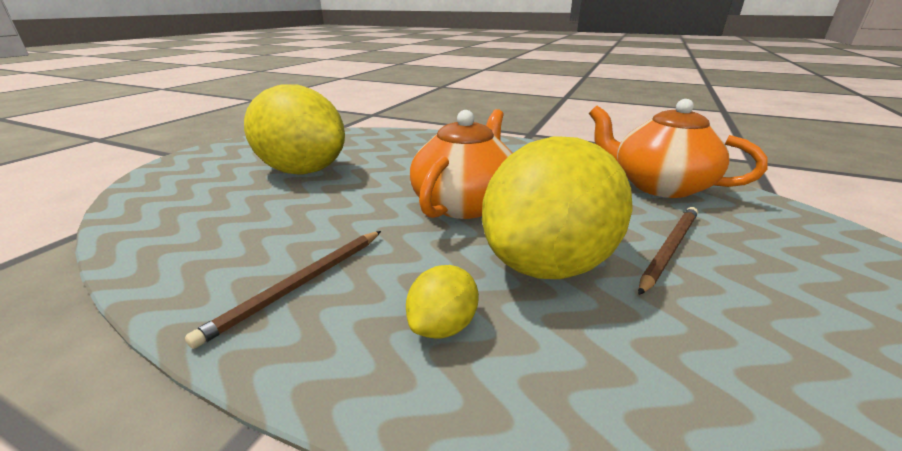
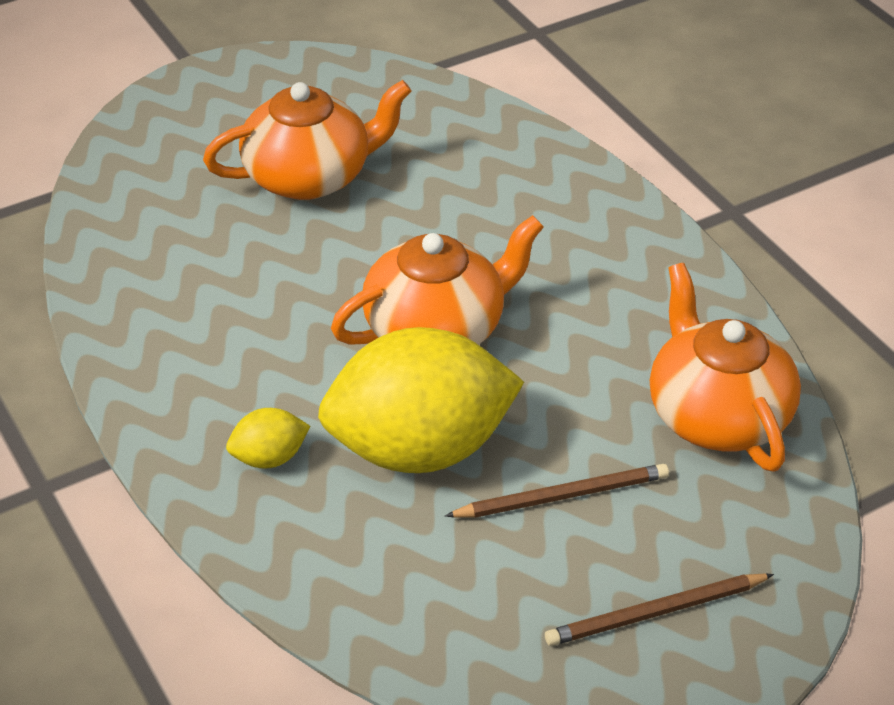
camera: 35 degrees right, 15 degrees up
brown pencil [185,231,381,349] -> brown pencil moved to [545,573,774,646]
yellow lemon [244,84,345,175] -> orange teapot [203,80,411,200]

